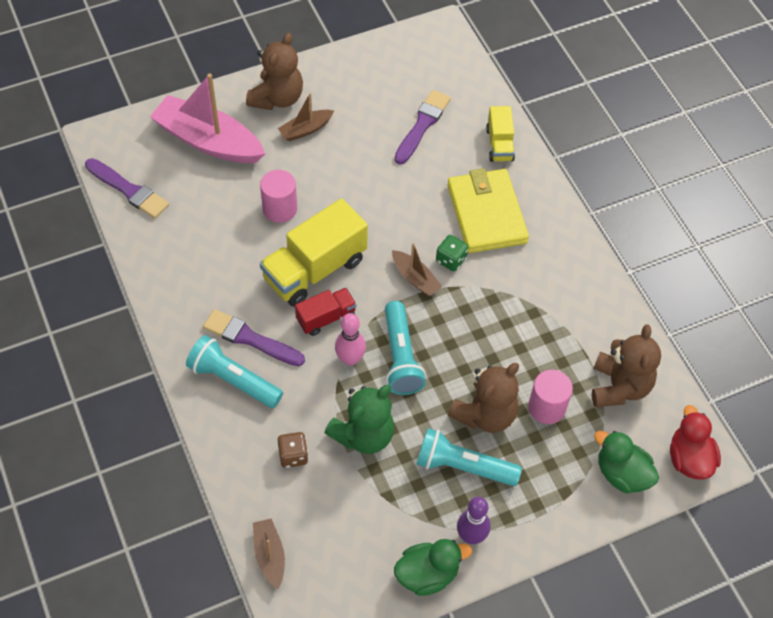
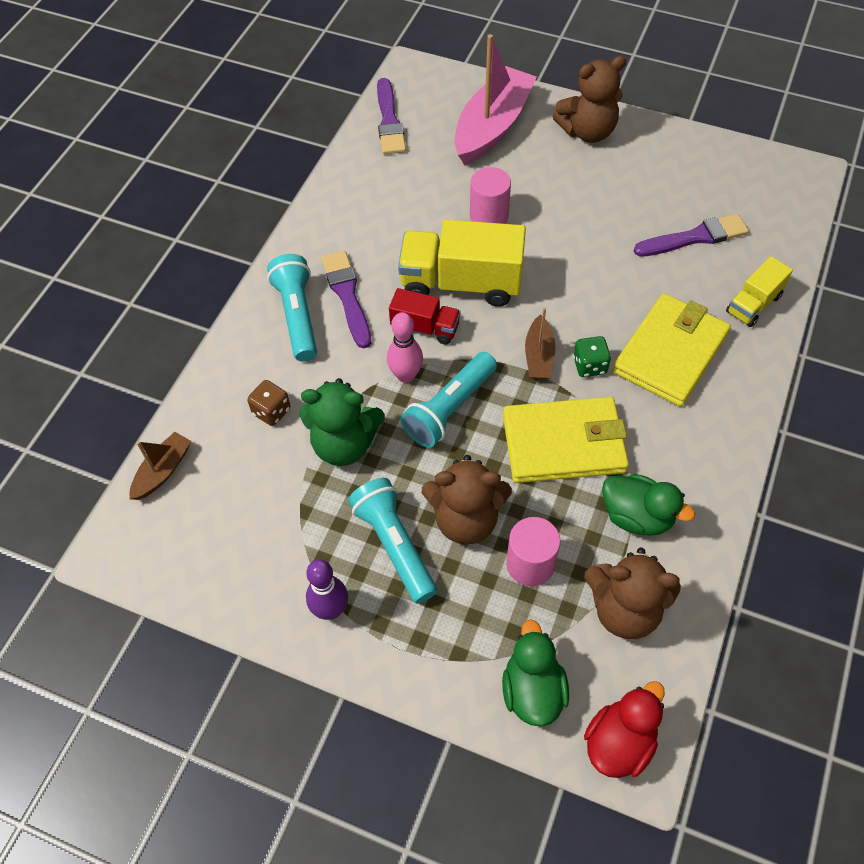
camera: 50 degrees right, 0 degrees up
pink boat [150,73,265,163] -> pink boat turned 45 degrees clockwise [455,34,537,165]
brown boat [278,93,334,141] -> none
green duck [394,539,472,596] -> green duck moved to [602,474,695,536]
brown teddy bear [592,324,661,407] -> brown teddy bear turned 45 degrees clockwise [584,548,681,639]
none -> yellow wallet [503,397,629,483]

